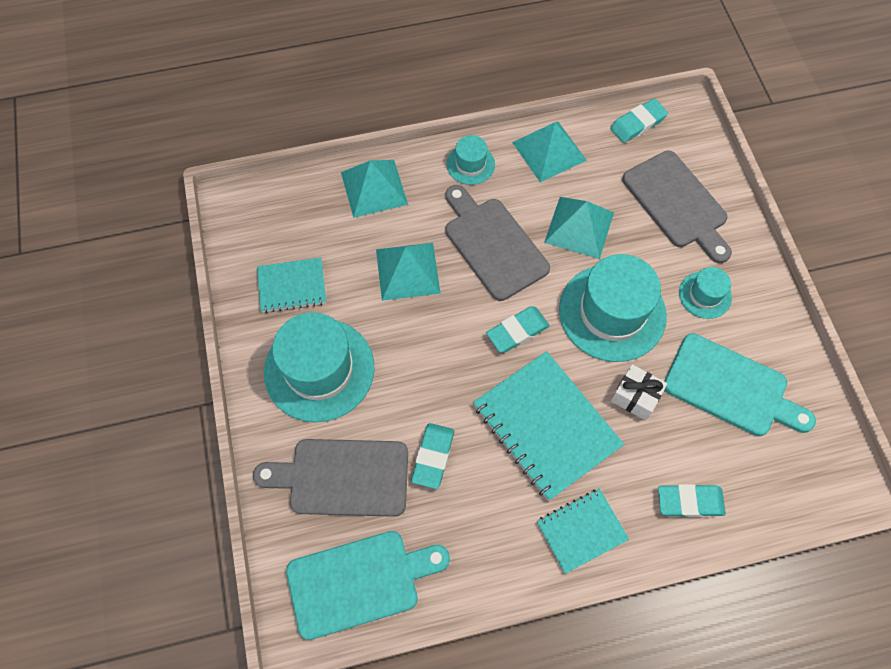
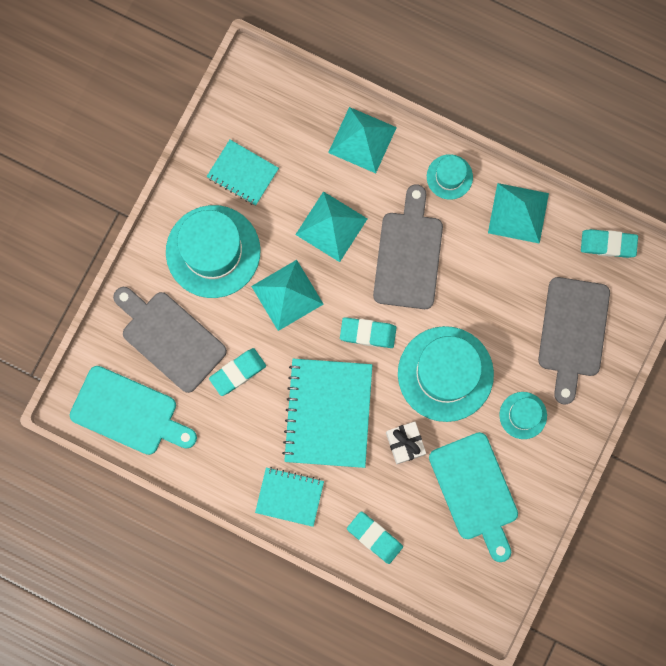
camera: 40 degrees right, 15 degrees up
turquoise pyramid [544,197,614,259] -> turquoise pyramid moved to [251,260,323,331]

